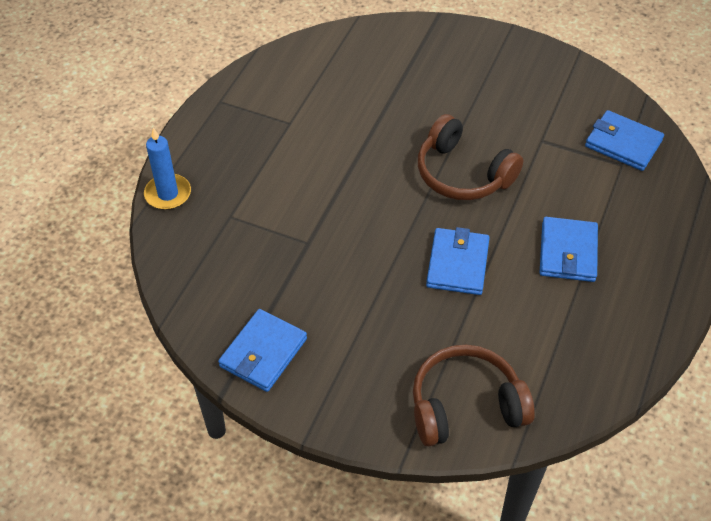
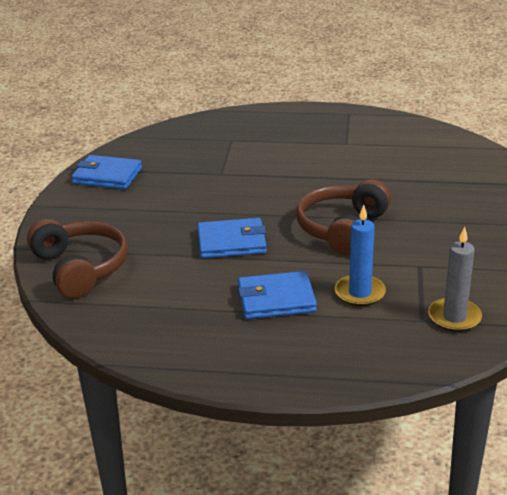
camera: 75 degrees right, 20 degrees down
blue candle [144,128,191,210] -> blue candle moved to [335,205,386,306]
blue wallet [585,110,664,171] -> grey candle [428,227,482,332]

